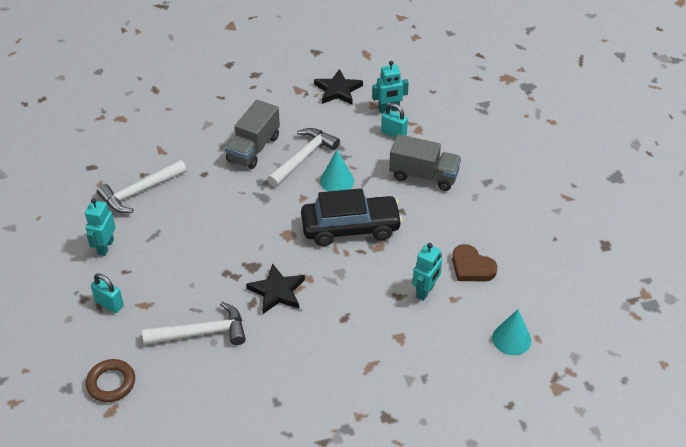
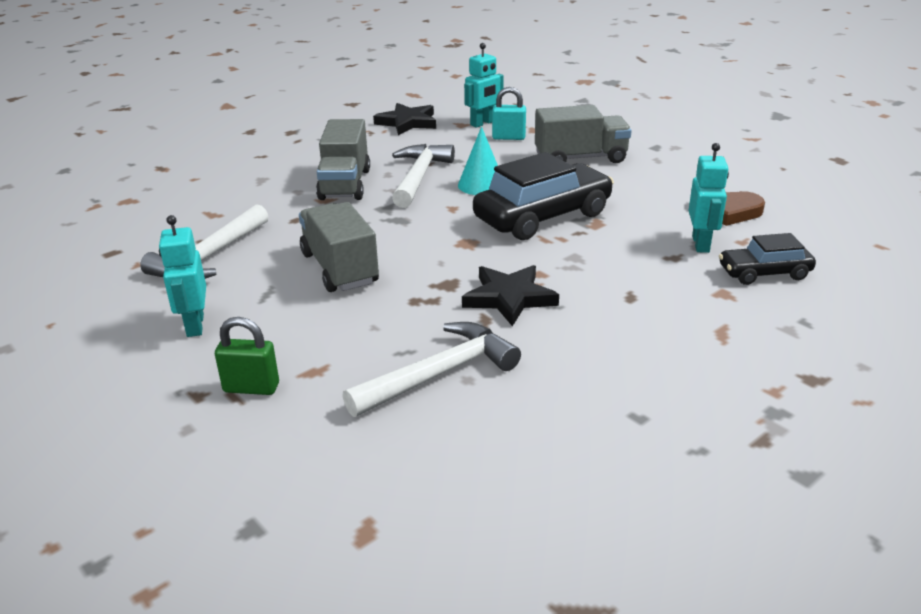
camera: 25 degrees left, 15 degrees down
brown ring [86,359,135,402] -> none
turquoise padlock [91,273,124,313] -> green padlock [215,317,279,395]
turquoise cone [492,309,531,355] -> none
none -> grey truck [299,202,379,292]
none -> black car [719,233,816,285]

